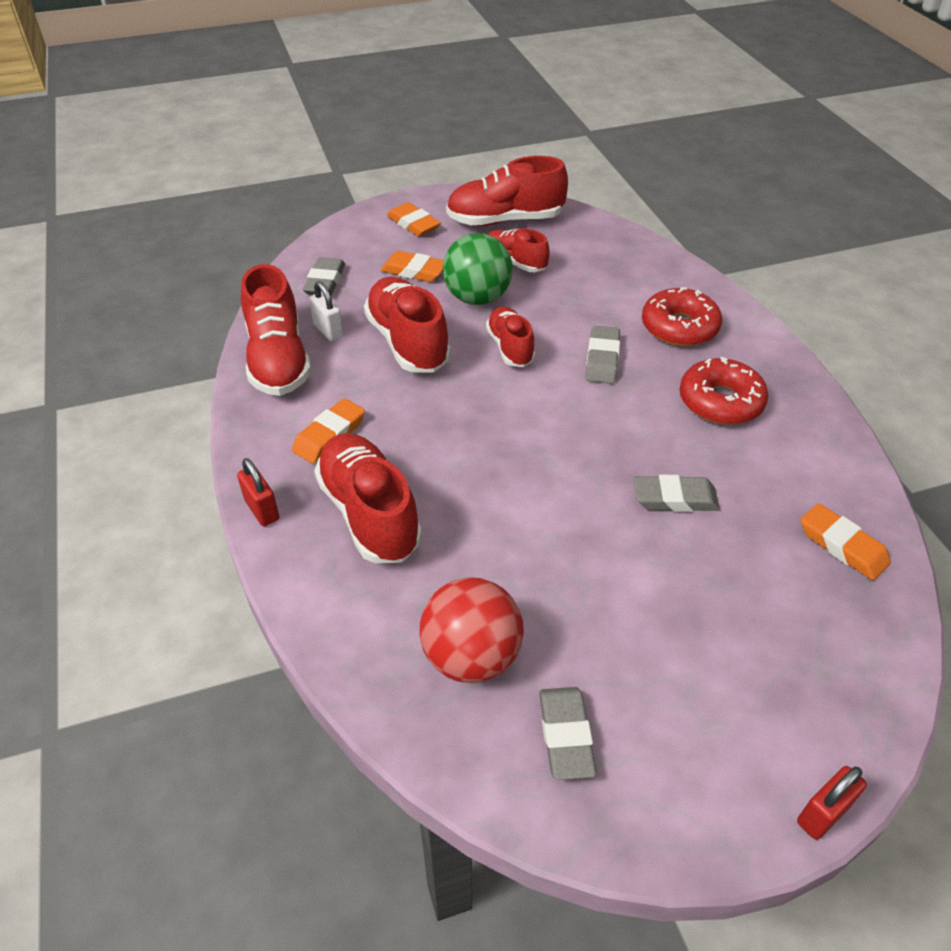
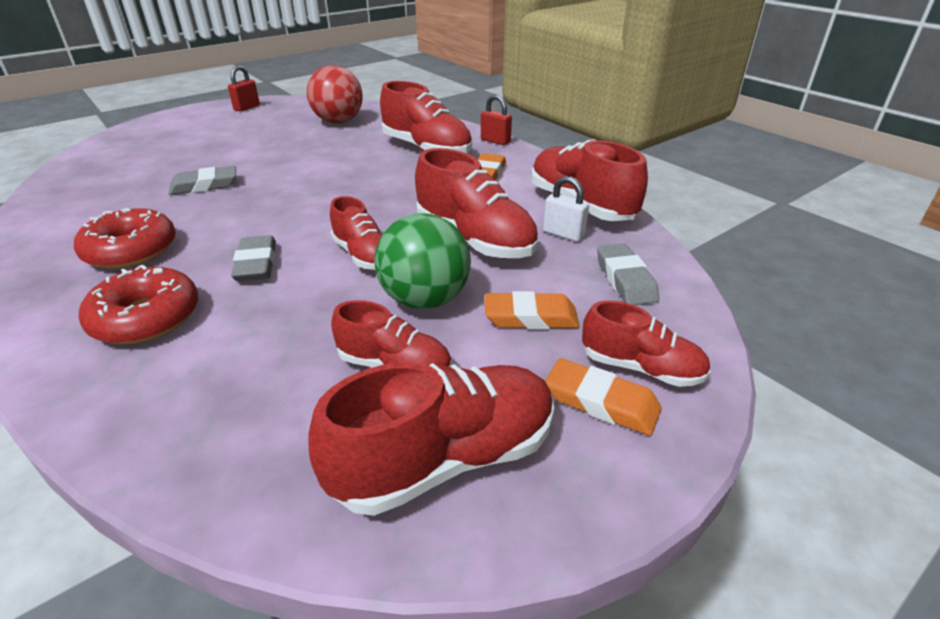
camera: 160 degrees right, 10 degrees down
grey eraser [539,687,597,780] -> none
red padlock [797,766,867,840] -> red padlock moved to [228,66,260,111]
orange eraser [801,503,891,580] -> none
none -> red shoe [582,301,711,387]

